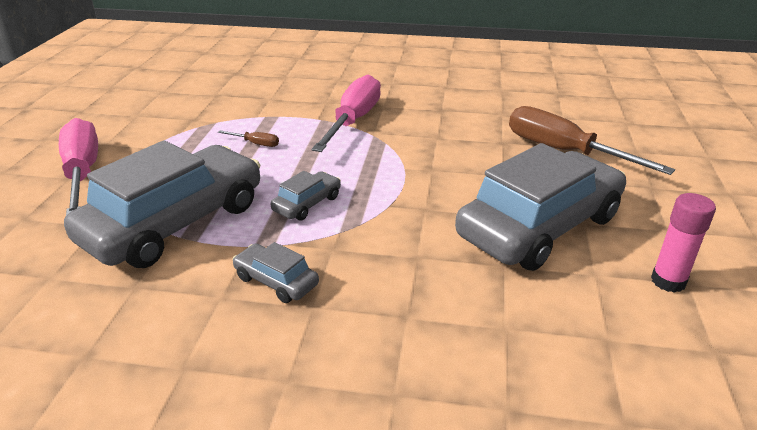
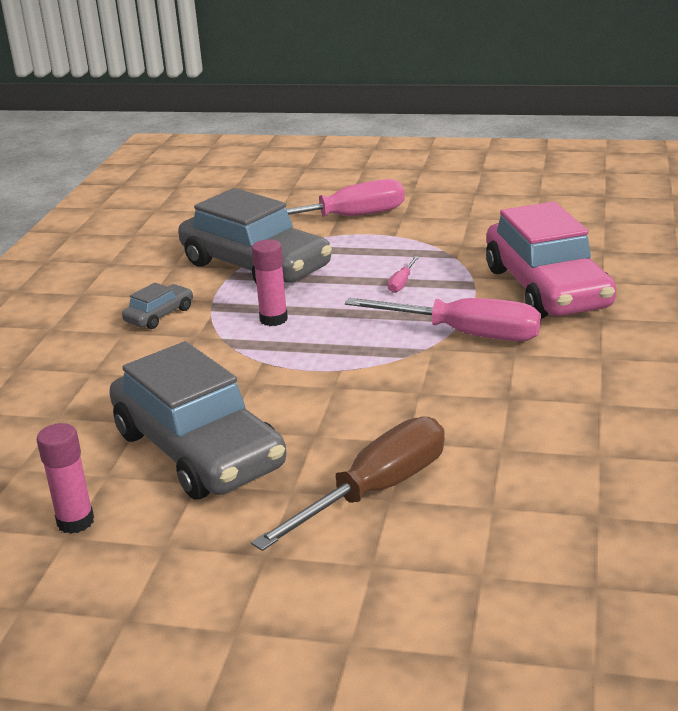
camera: 95 degrees right, 5 degrees down
brown screwdriver [218,130,279,147] -> pink screwdriver [388,256,419,293]
grey car [271,171,341,221] -> pink glue stick [252,239,288,326]
none -> pink car [486,201,616,319]

